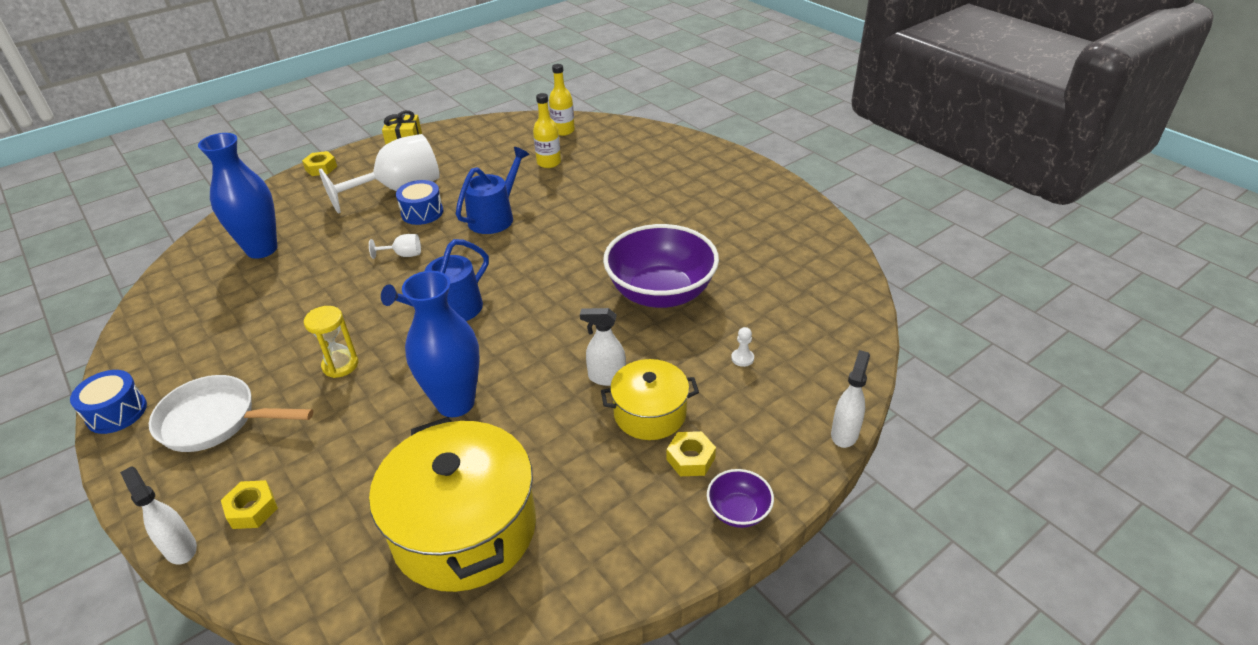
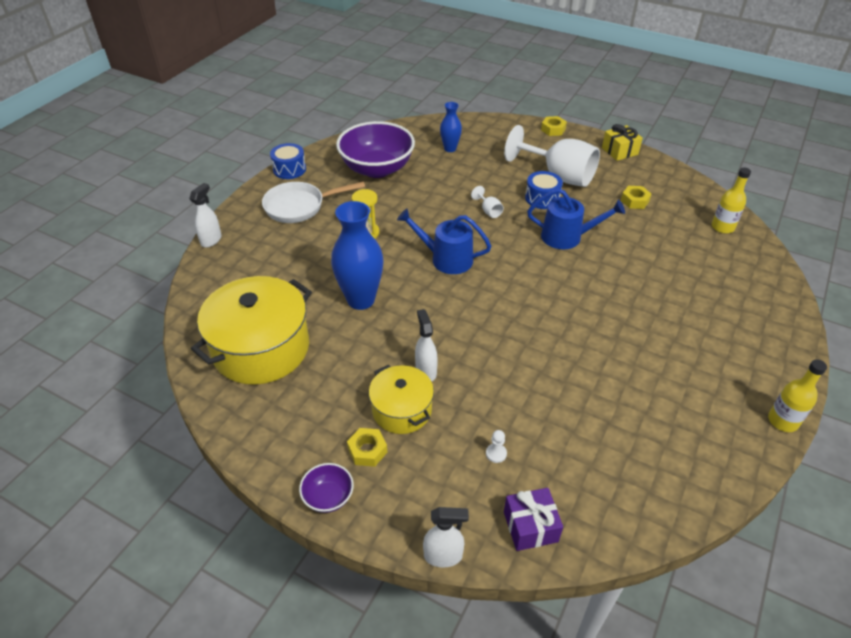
camera: 65 degrees right, 5 degrees up
white pan [149,375,313,452] -> white pan turned 90 degrees counterclockwise [262,181,365,223]
blue vase [198,133,277,259] -> blue vase [440,102,462,152], size x0.55
yellow nut [221,480,278,529] -> yellow nut moved to [621,186,651,209]
yellow bottle [533,93,561,168] -> yellow bottle moved to [768,359,827,432]
purple bowl [603,224,719,308] -> purple bowl moved to [336,121,415,178]
none -> purple gift [504,488,563,551]

